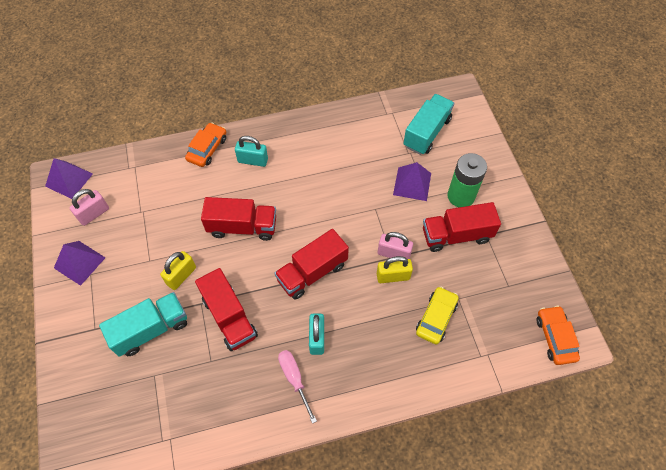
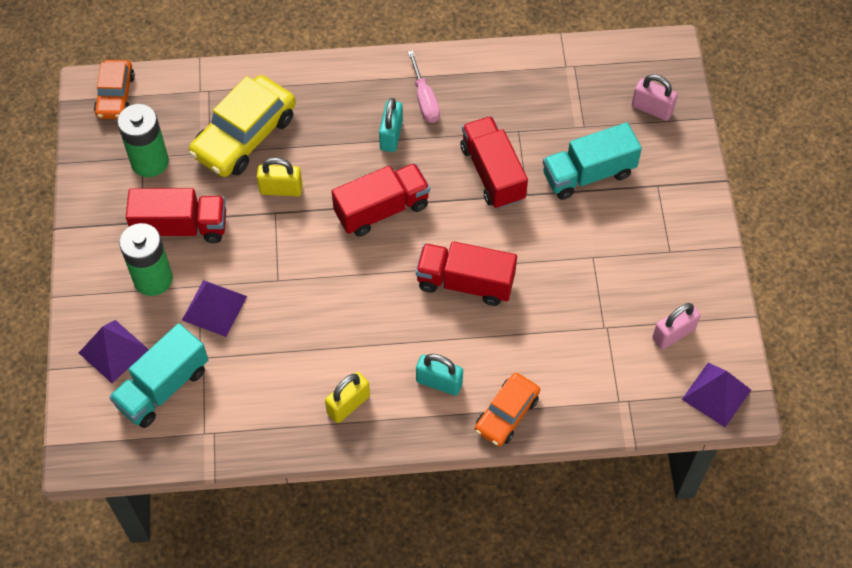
camera: 170 degrees left, 0 degrees up
purple pyramid [54,241,106,286] -> purple pyramid moved to [79,320,149,383]
yellow padlock [160,251,196,290] -> yellow padlock moved to [325,372,370,423]
pink padlock [378,232,413,259] -> pink padlock moved to [632,74,678,121]
yellow car [416,287,459,344] -> yellow car [189,75,296,177], size x1.66
none -> green battery [117,104,169,177]

